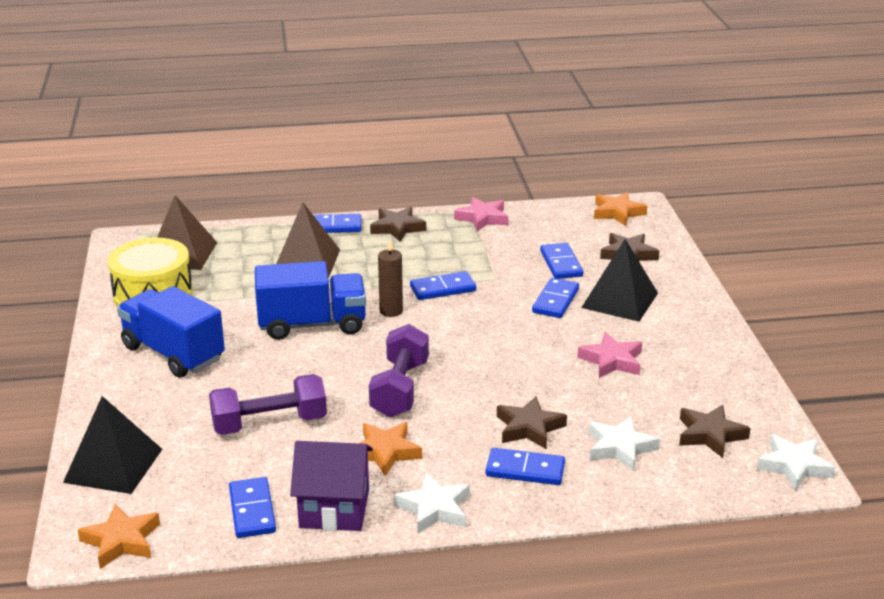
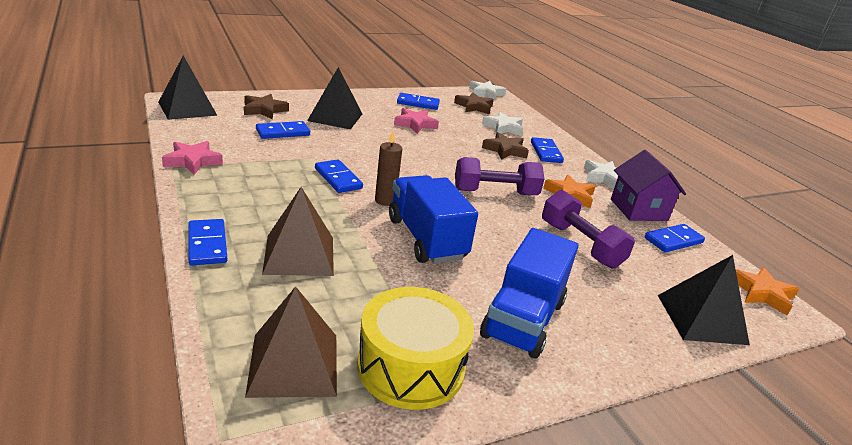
camera: 110 degrees left, 0 degrees up
brown star [370,207,426,242] -> none
blue domino [532,278,579,318] -> blue domino moved to [397,93,440,110]
orange star [594,192,647,226] -> black pyramid [158,56,217,120]

